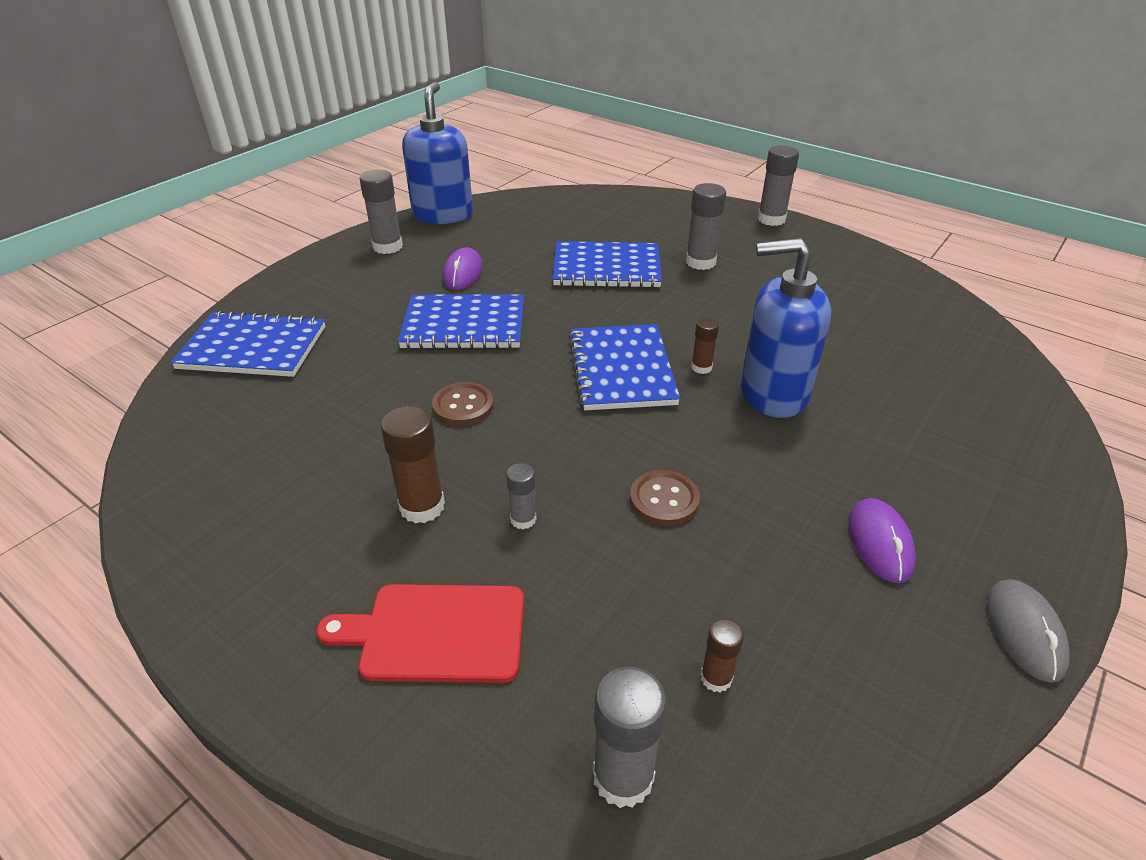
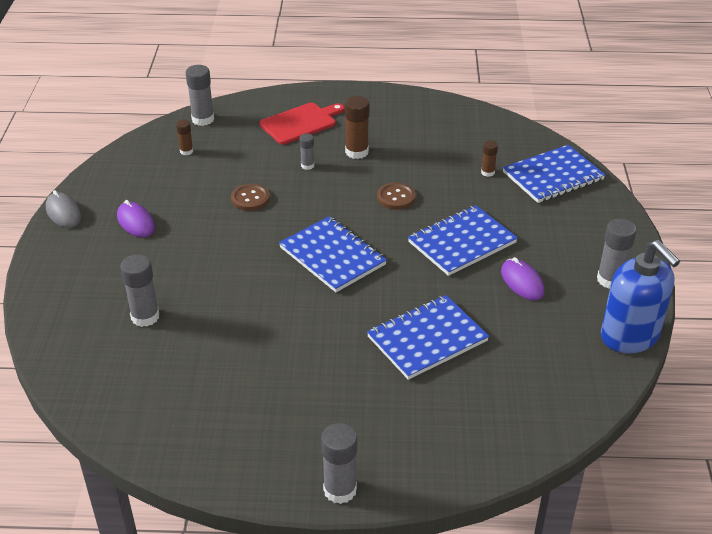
camera: 145 degrees right, 0 degrees up
grey glue stick [686,183,726,270] -> grey glue stick moved to [120,254,159,327]
brown glue stick [691,317,719,374] -> brown glue stick moved to [481,140,498,177]
blue soap dispenser [741,238,831,418] -> none

